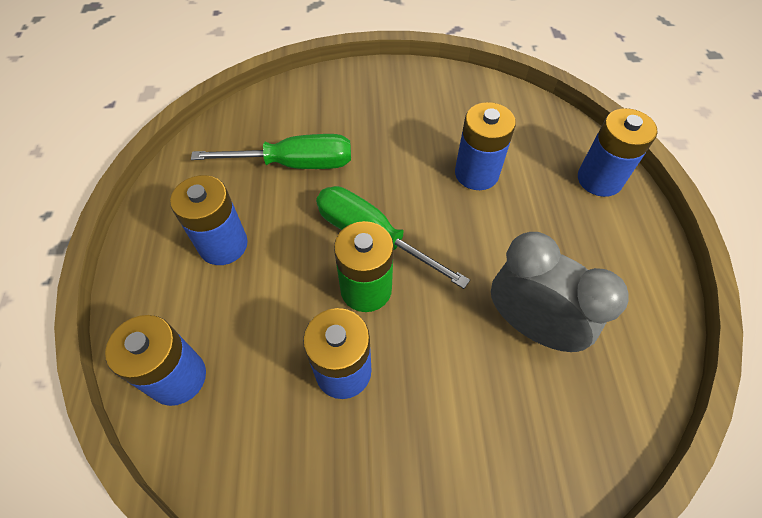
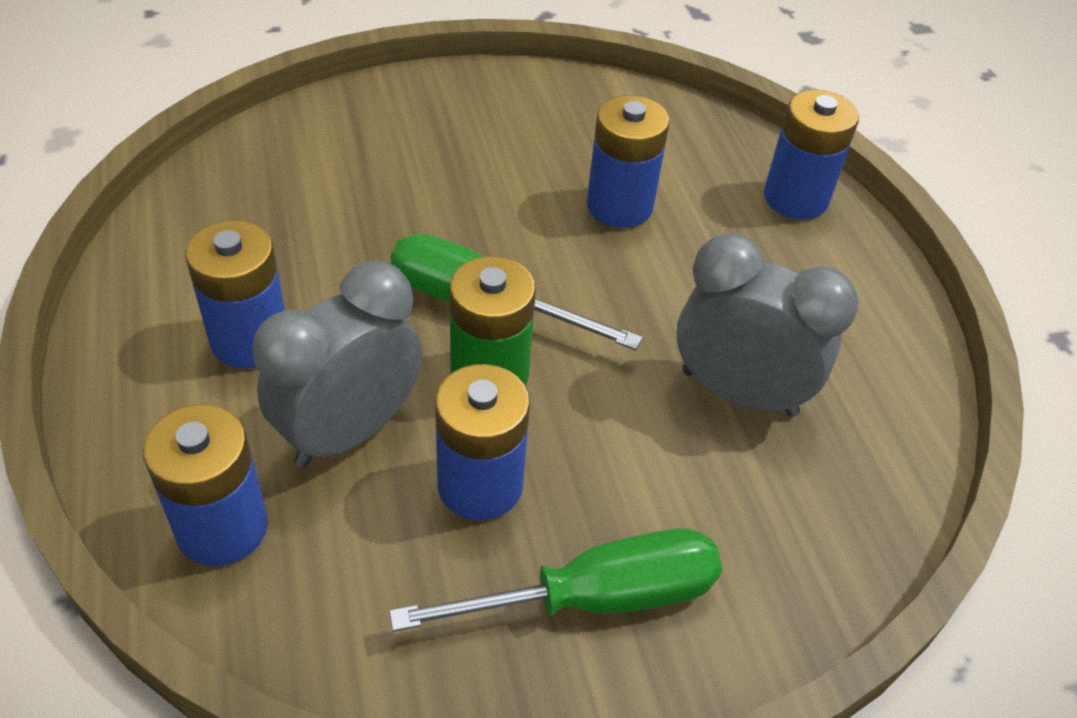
camera: 15 degrees left, 10 degrees down
green screwdriver [191,134,351,169] -> green screwdriver moved to [389,528,722,632]
none -> grey clock [253,261,422,468]

